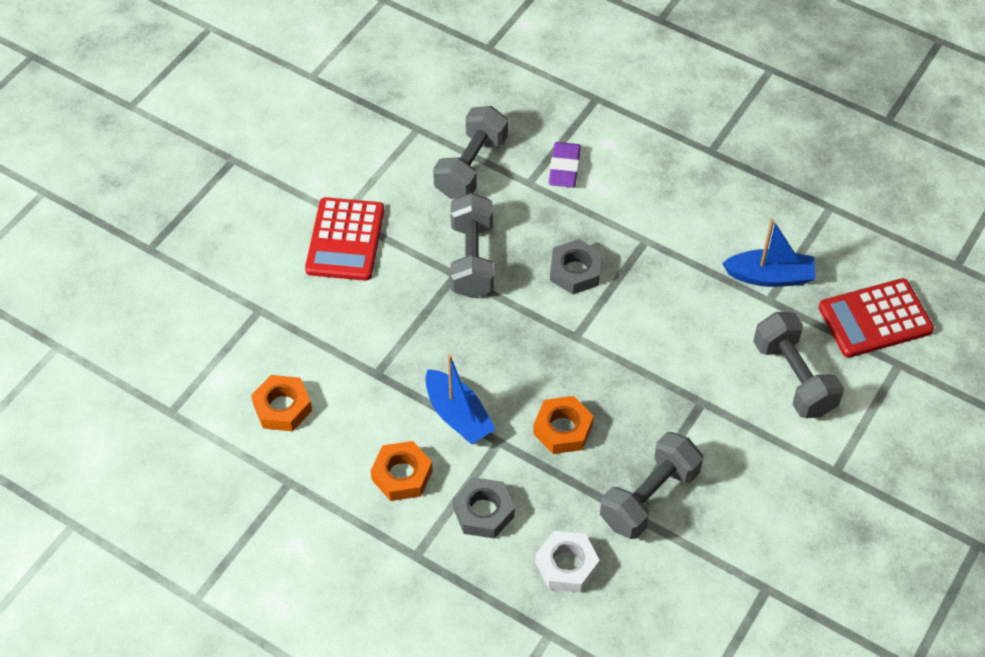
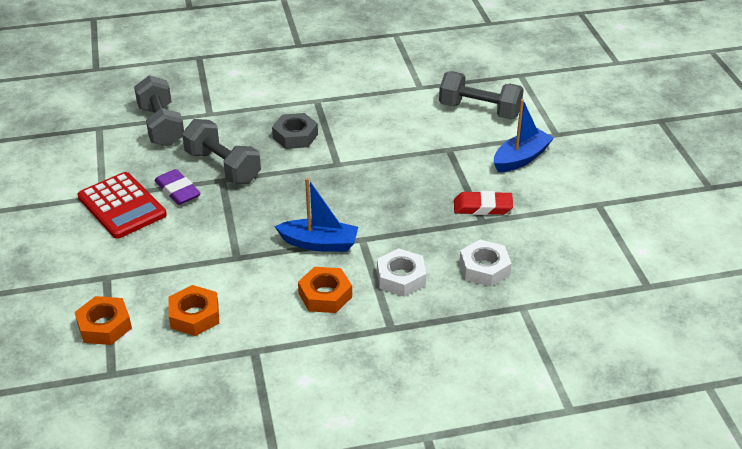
camera: 45 degrees left, 15 degrees down
grey nut [453,477,515,539] -> white nut [377,248,426,297]
orange nut [533,396,594,454] -> orange nut moved to [75,296,132,345]
purple eraser [549,142,581,188] -> purple eraser moved to [155,169,200,205]
grey dumbbell [600,432,703,539] -> red eraser [454,191,513,215]
blue boat [722,219,815,287] -> blue boat moved to [494,99,554,172]
red calculator [819,278,934,358] -> none

